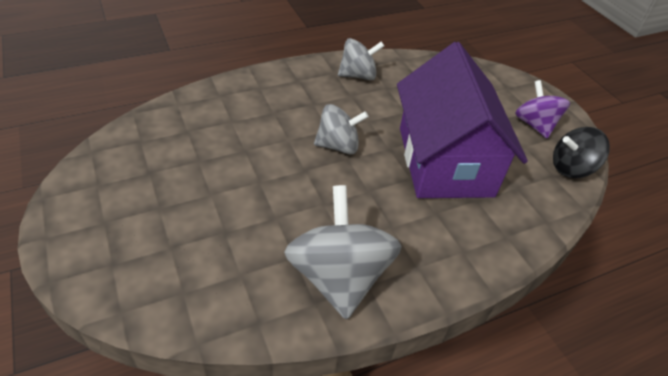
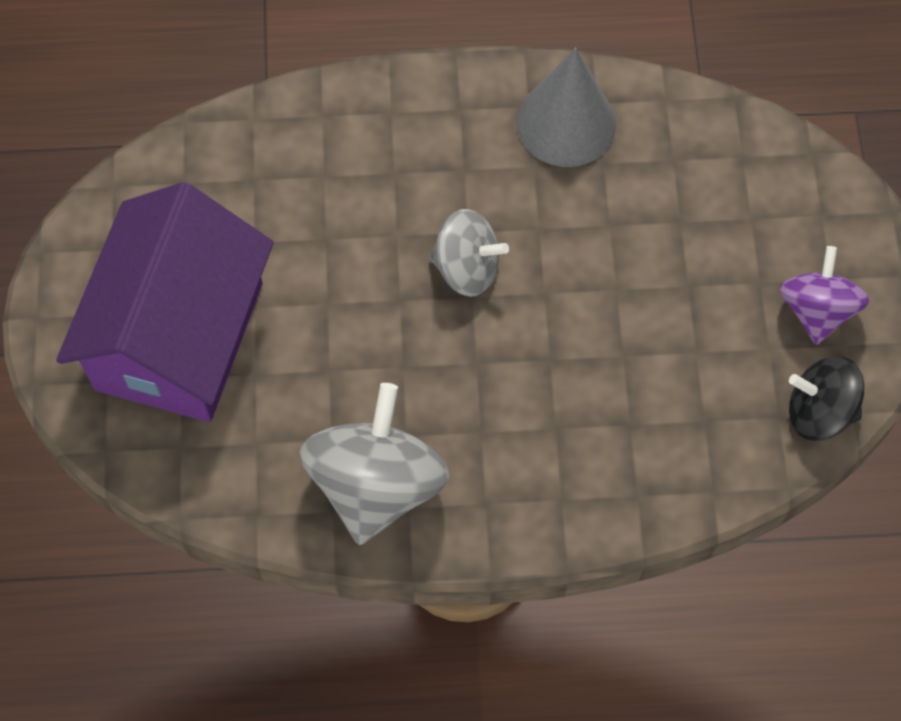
camera: 25 degrees right, 20 degrees up
grey spinning top [338,38,384,80] -> grey cone [517,48,616,167]
purple house [397,42,528,198] -> purple house moved to [56,182,273,422]

